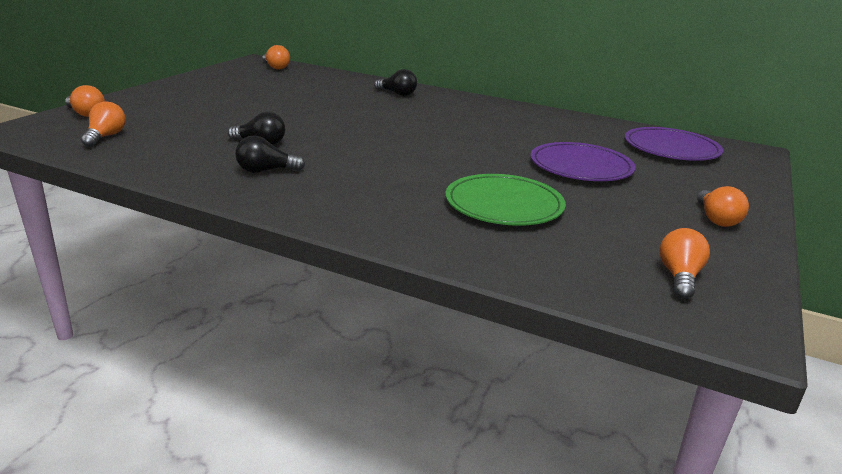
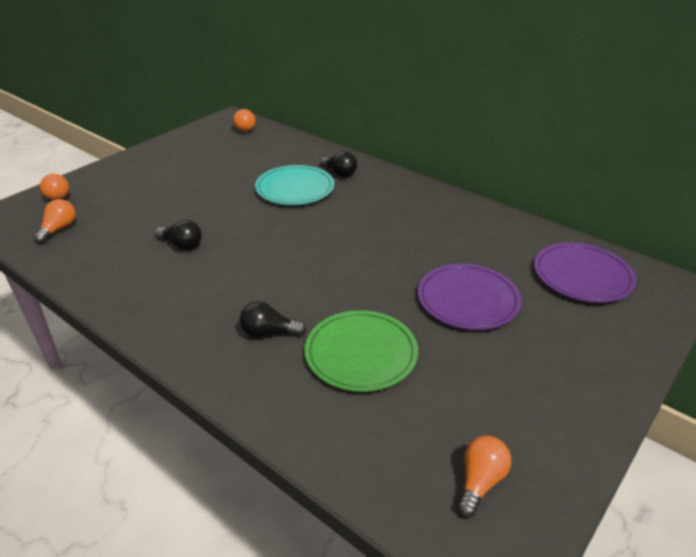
camera: 15 degrees right, 10 degrees up
black light bulb [235,135,305,173] -> black light bulb moved to [240,301,307,338]
orange light bulb [697,186,749,227] -> none
none -> turquoise plate [255,165,334,205]

